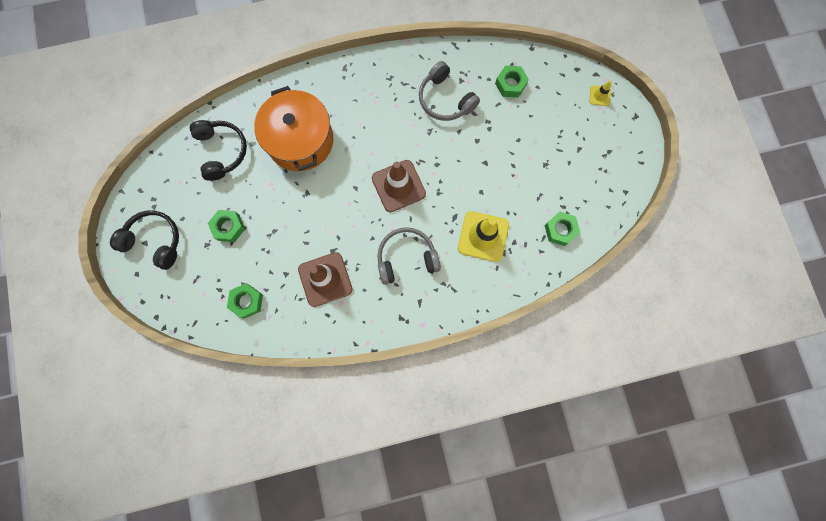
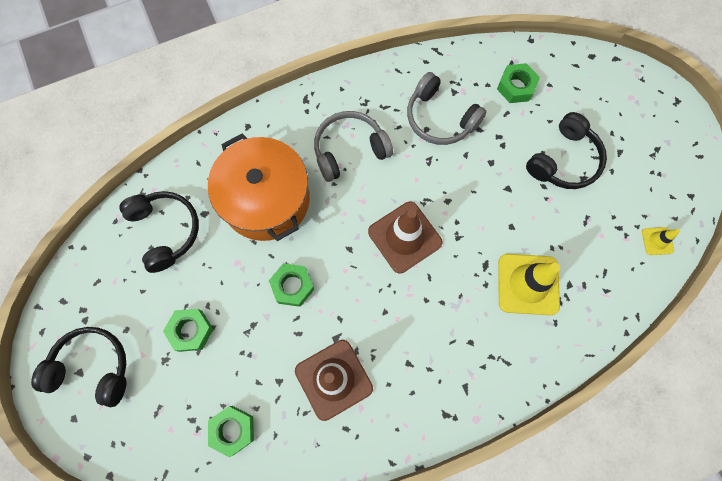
camera: 10 degrees left, 5 degrees down
grey headphones [377,227,441,285] -> grey headphones moved to [314,111,393,182]
green nut [544,211,580,246] -> green nut moved to [269,263,314,307]
yellow traffic cone [590,80,612,106] -> yellow traffic cone moved to [642,227,680,255]
none -> black headphones [526,112,607,189]

